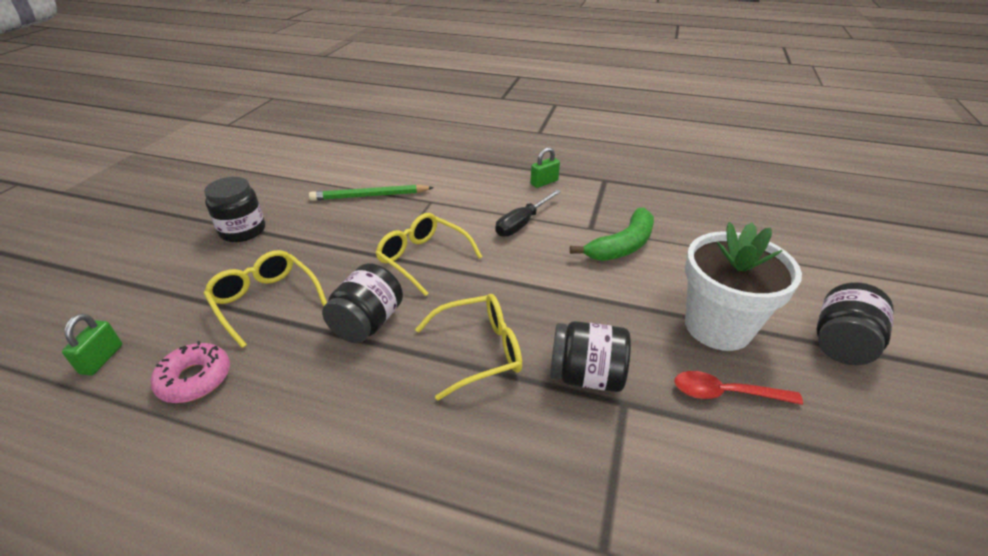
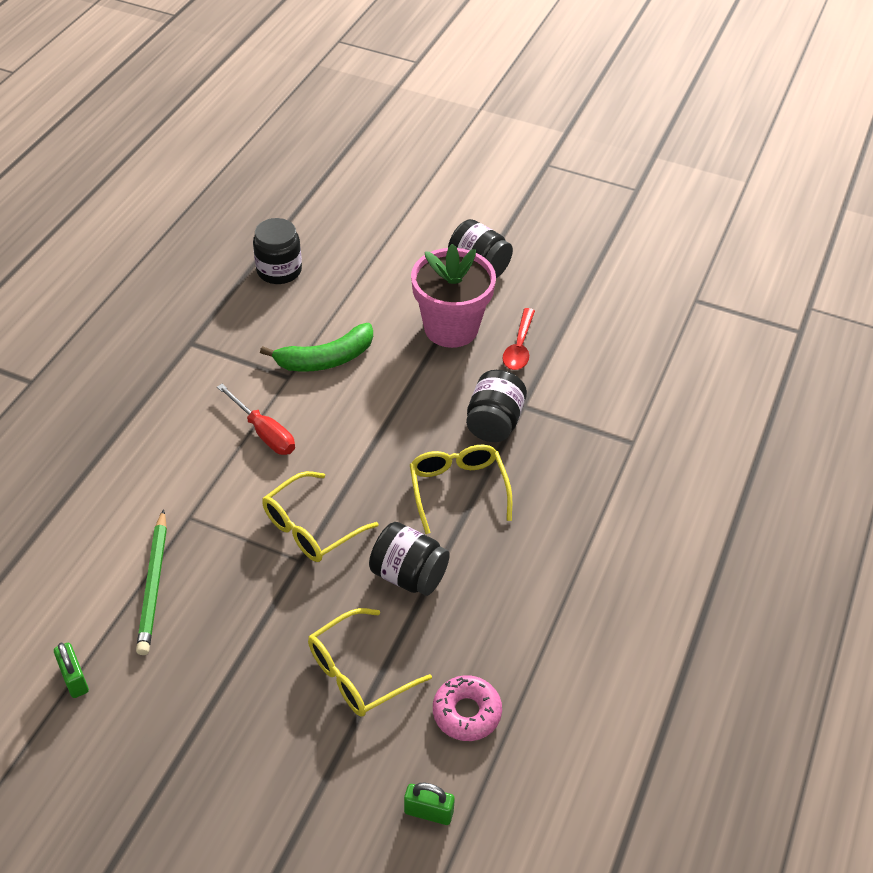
camera: 85 degrees left, 10 degrees up
black jar [204,177,265,242] -> black jar moved to [253,218,302,284]
black screwdriver [495,189,561,237] -> red screwdriver [217,384,295,455]
green padlock [530,147,560,188] -> green padlock moved to [54,643,89,698]
green banana [570,208,654,261] -> green banana turned 105 degrees clockwise [260,323,373,372]
white flower pot [685,222,802,351] -> pink flower pot [411,244,496,348]

